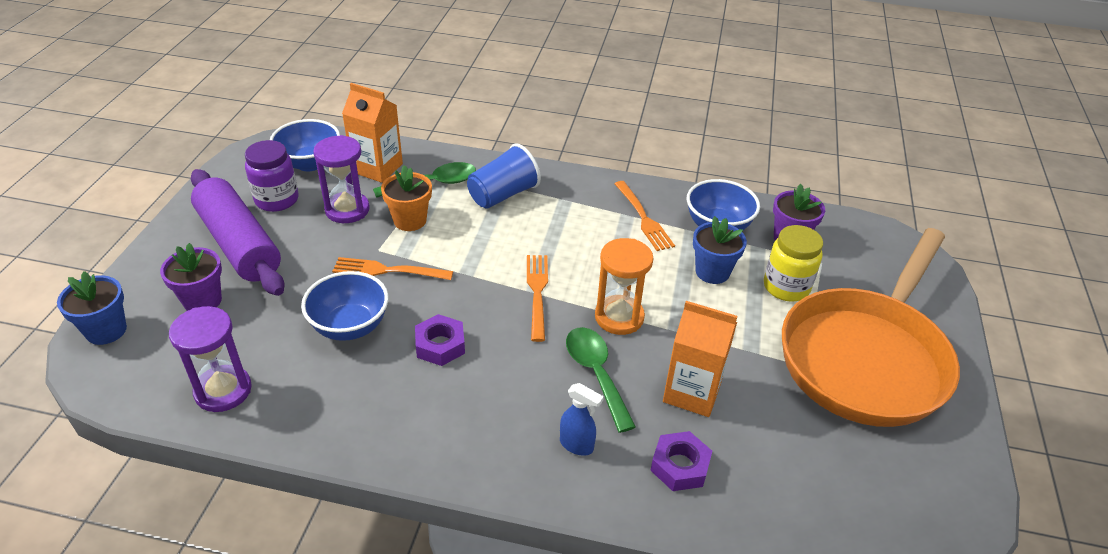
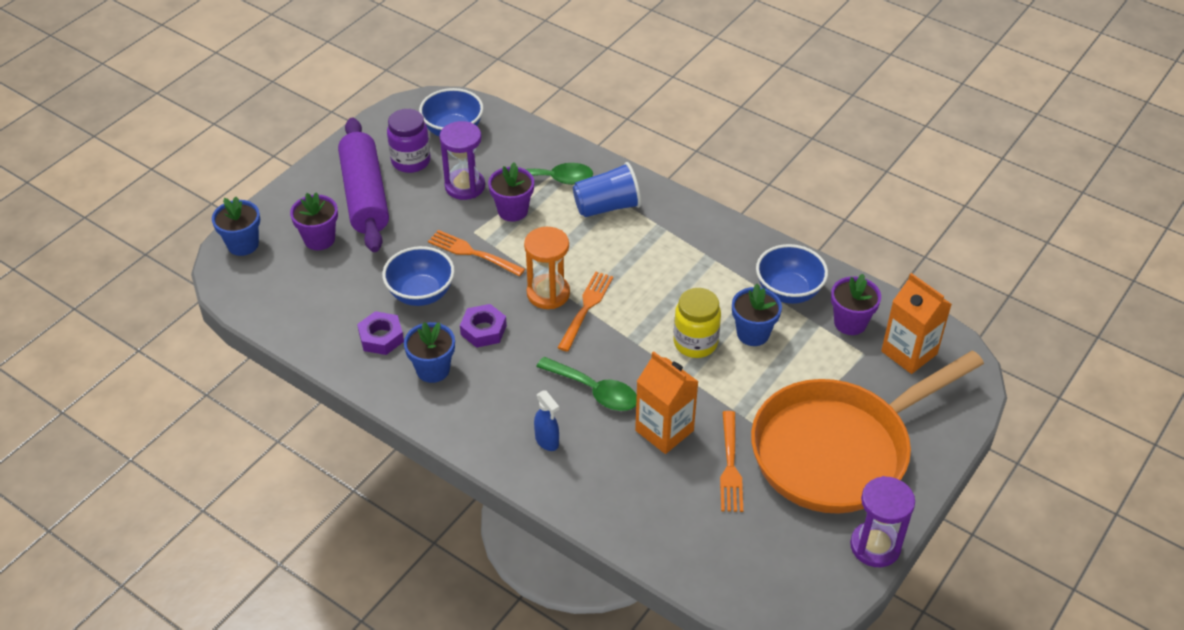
camera: 25 degrees right, 5 degrees up
purple hourglass [169,306,252,412] -> purple hourglass moved to [850,476,915,567]
orange carton [342,83,403,183] -> orange carton moved to [881,273,952,374]
orange flower pot [381,165,432,231] -> purple flower pot [488,162,534,222]
green spoon [566,327,636,433] -> green spoon turned 120 degrees clockwise [536,357,637,411]
orange hourglass [595,238,654,335] -> orange hourglass moved to [524,227,570,309]
orange fork [615,181,675,251] -> orange fork moved to [720,411,743,512]
purple nut [650,431,712,491] -> purple nut moved to [357,311,404,355]
yellow jar [764,225,823,302] -> yellow jar moved to [673,288,721,358]
none -> blue flower pot [404,322,455,383]

